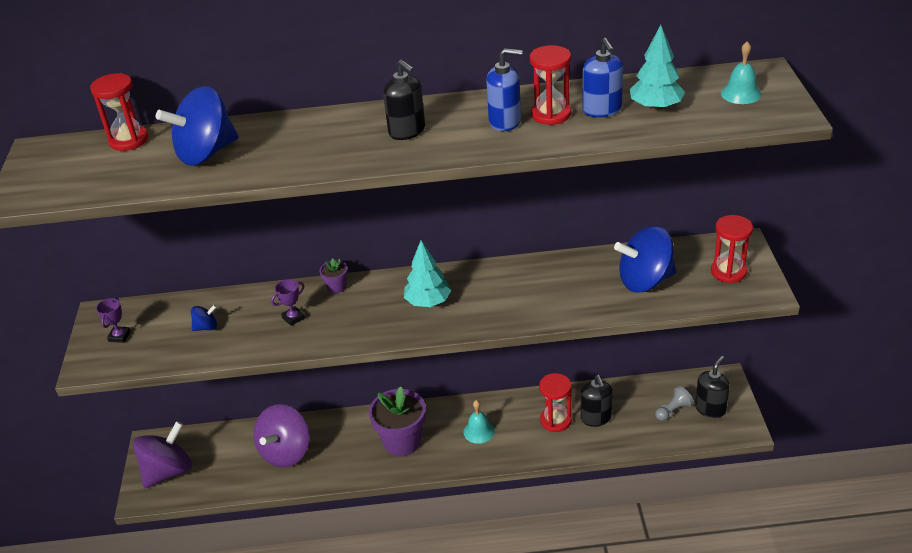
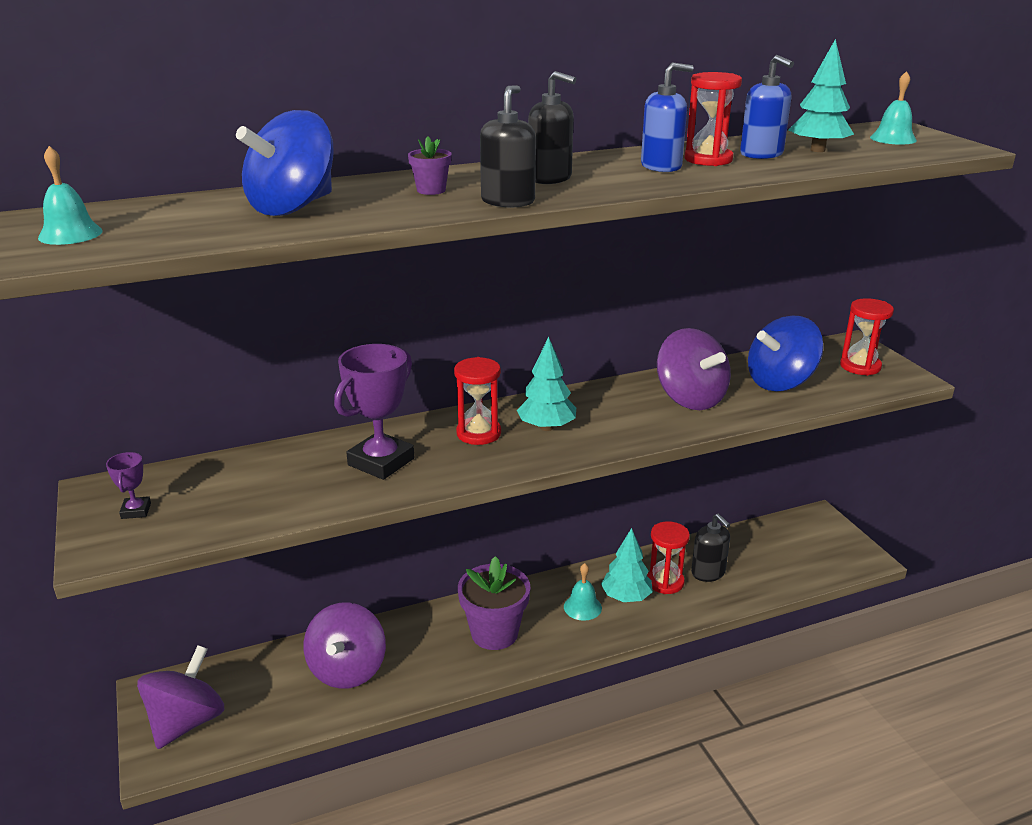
camera: 20 degrees left, 10 degrees down
red hourglass [90,73,148,151] -> red hourglass moved to [454,357,501,445]
blue spinning top [191,305,217,331] -> none
purple trophy [271,279,305,326] -> purple trophy [334,344,414,480], size x2.11
purple flower pot [319,258,348,293] -> purple flower pot moved to [408,136,452,195]
grey pawn [655,386,694,421] -> none
black soap dispenser [695,356,730,418] -> black soap dispenser moved to [480,85,536,207]
none -> turquoise bell [38,146,103,245]
none -> turquoise tree [601,528,653,602]
none -> purple spinning top [657,328,731,410]

